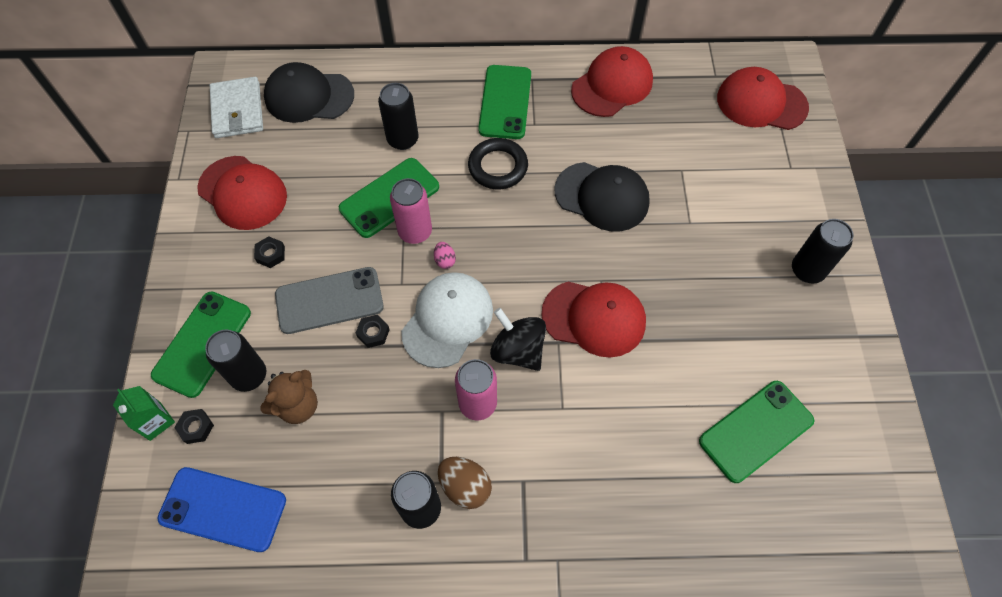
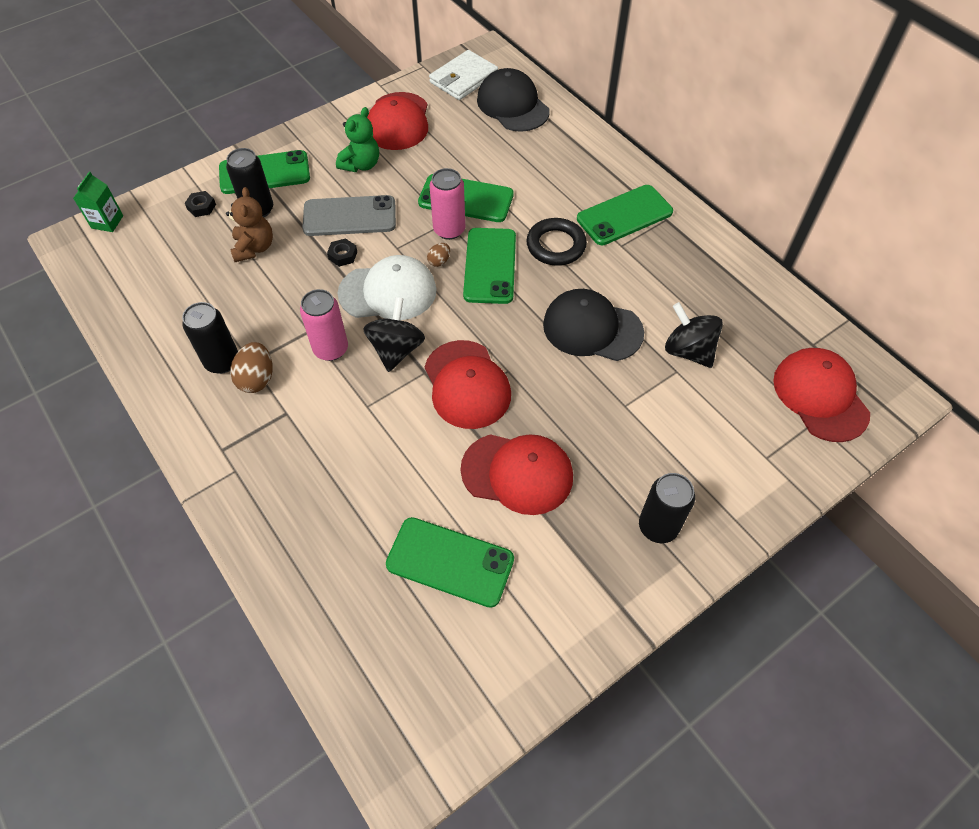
camera: 55 degrees right, 5 degrees down
green carton [113,386,175,441] -> green carton moved to [73,172,123,232]
blue phone [157,467,286,552] -> none
black nut [254,236,285,268] -> green teddy bear [336,107,379,172]
brown teddy bear [260,370,318,424] -> brown teddy bear turned 105 degrees counterclockwise [226,187,273,262]
grey phone [275,267,384,334] -> grey phone turned 45 degrees counterclockwise [303,195,396,236]
black can [378,83,419,150] -> none
pink egg [434,242,456,269] -> brown egg [427,243,450,267]
black cap [554,162,650,232] -> black cap turned 120 degrees clockwise [543,289,644,361]
red cap [571,46,653,117] -> red cap moved to [460,434,573,515]
none -> green phone [463,228,516,304]
none -> black spinning top [665,302,723,368]

